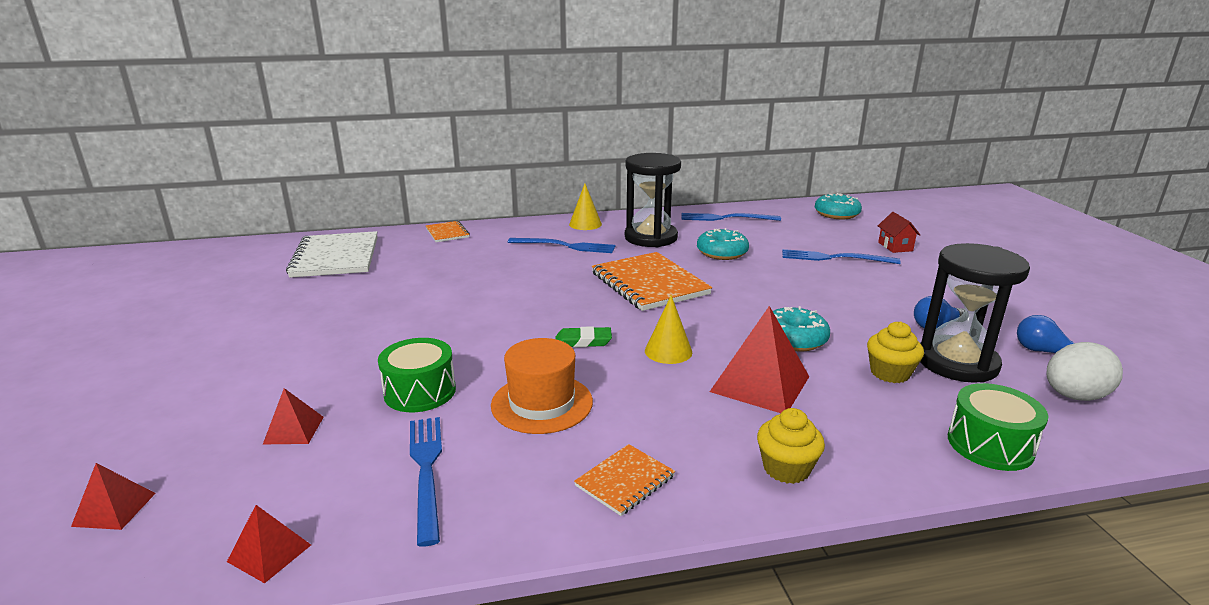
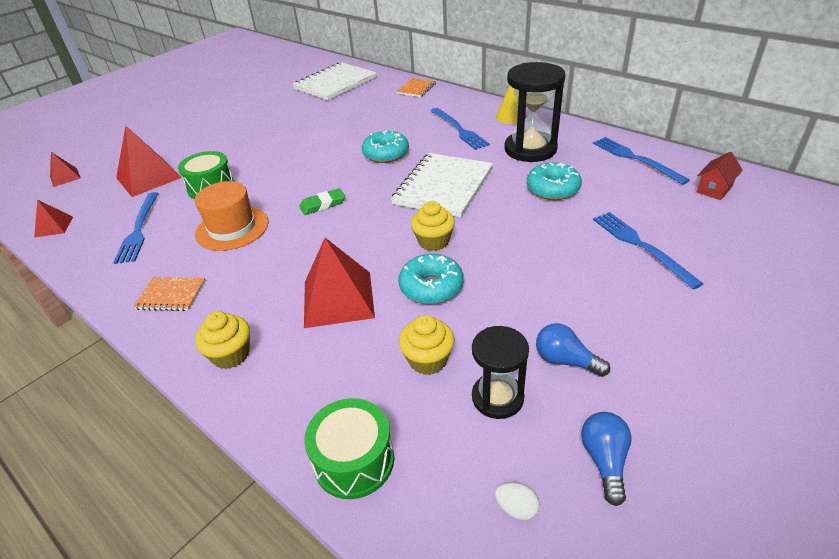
camera: 55 degrees right, 15 degrees up
red pyramid [263,388,324,444] -> red pyramid [116,126,182,197], size x1.93
blue fork [410,417,442,547] -> blue fork turned 135 degrees clockwise [113,192,159,264]
green eraser [556,326,612,348] -> green eraser turned 75 degrees counterclockwise [299,188,345,215]
orange notebook [592,252,712,311] -> white notebook [391,153,493,217]
yellow cone [645,295,692,364] -> none
turquoise donut [815,193,862,219] -> turquoise donut moved to [362,131,409,163]
red house [878,212,920,253] -> red house moved to [697,152,743,200]
black hourglass [920,243,1030,383] -> black hourglass [472,326,529,419], size x0.60
white egg [1046,342,1123,401] -> white egg [495,482,540,521], size x0.47
none -> yellow cupcake [411,201,455,251]

